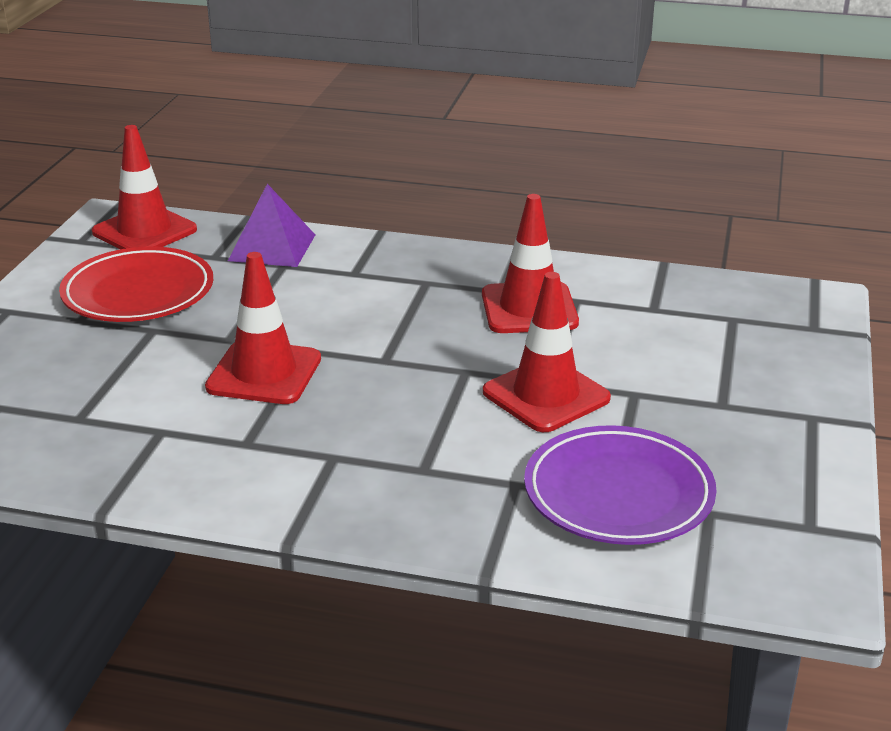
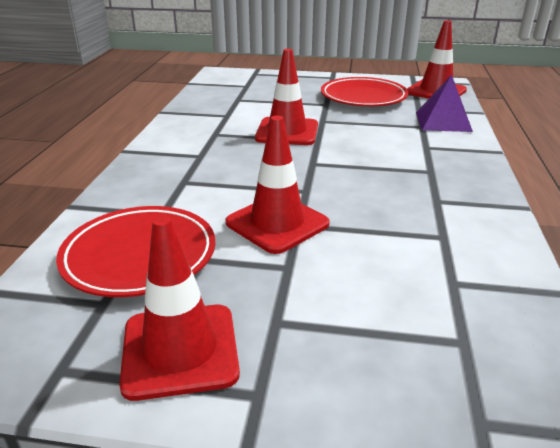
camera: 85 degrees right, 0 degrees up
red traffic cone [482,194,579,333] -> red traffic cone moved to [119,216,240,401]
purple plate [524,425,717,545] -> red plate [56,206,215,297]

